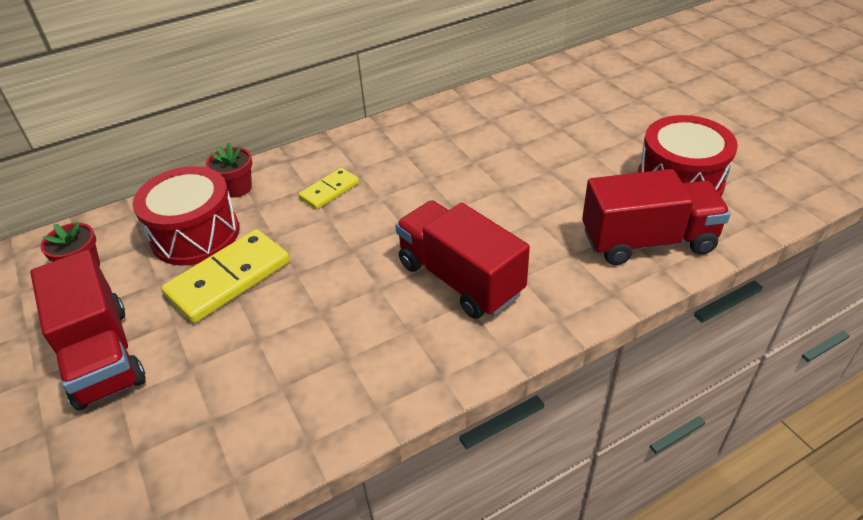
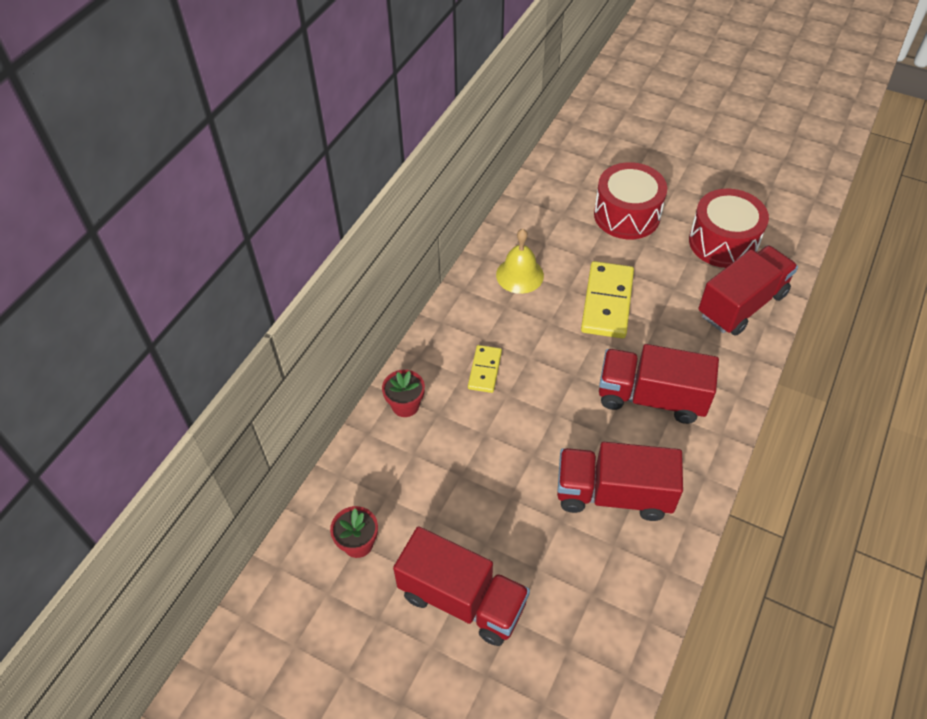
camera: 35 degrees left, 10 degrees up
red drum [133,166,239,266] -> red drum moved to [594,162,667,239]
yellow domino [161,229,290,323] -> yellow domino moved to [581,261,634,339]
none -> yellow bell [496,229,544,294]
none -> red truck [557,442,683,521]

